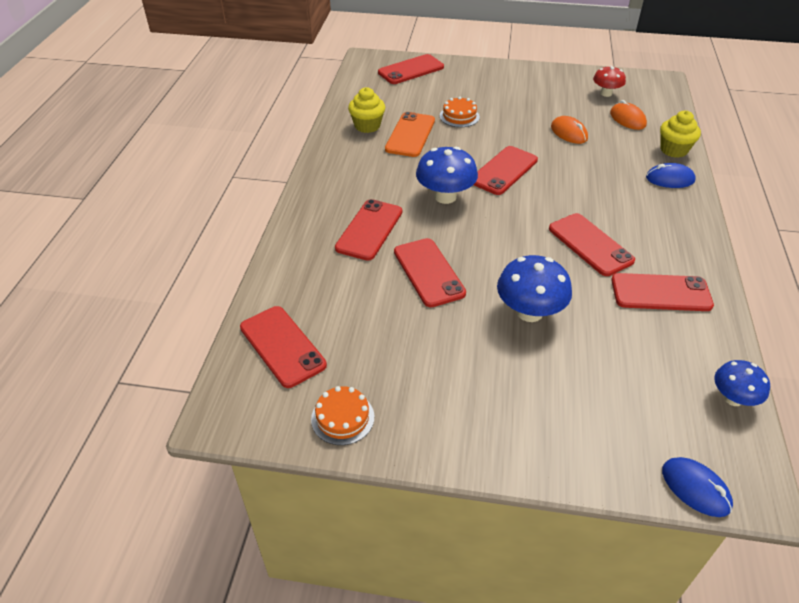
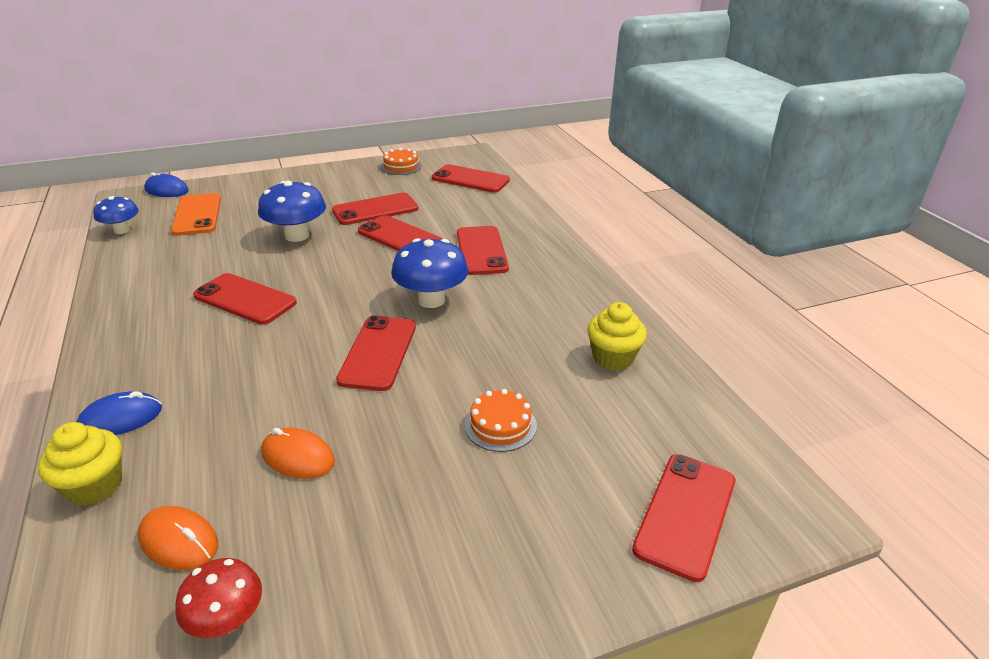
camera: 150 degrees right, 10 degrees down
orange phone [385,112,435,157] -> orange phone moved to [171,193,221,236]
red phone [611,273,714,311] -> red phone moved to [332,193,418,225]

